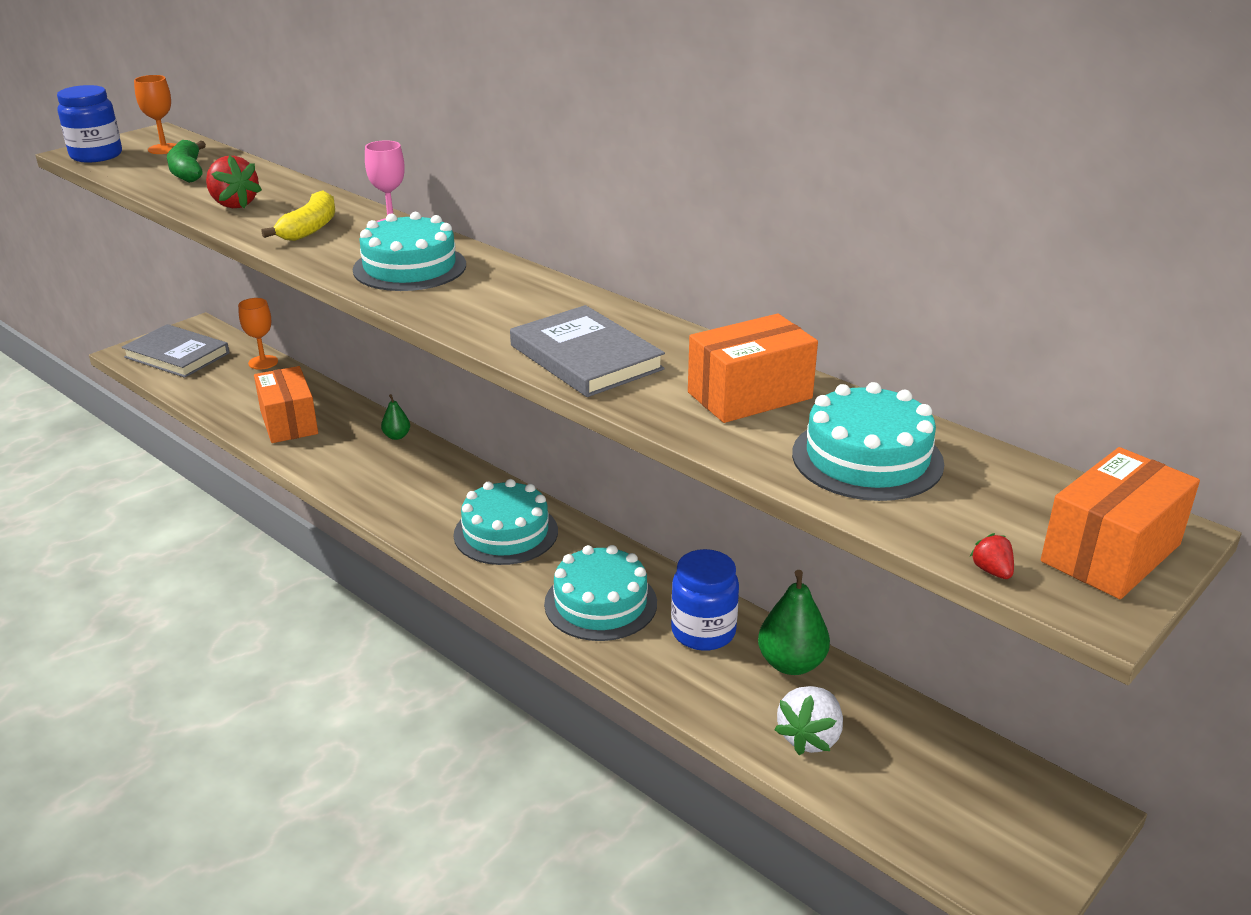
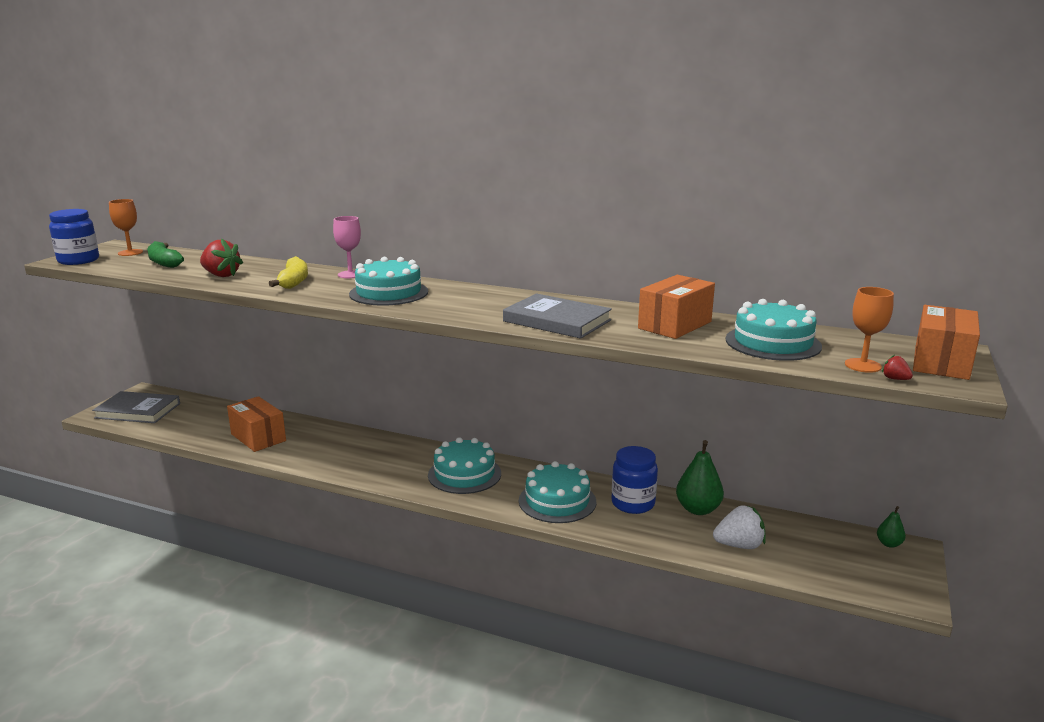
camera: 20 degrees left, 10 degrees down
orange goblet [238,298,278,370] -> orange goblet moved to [845,287,894,373]
green pear [381,394,410,440] -> green pear moved to [877,506,906,548]
white strawberry [774,686,843,755] -> white strawberry turned 105 degrees counterclockwise [713,505,766,549]

